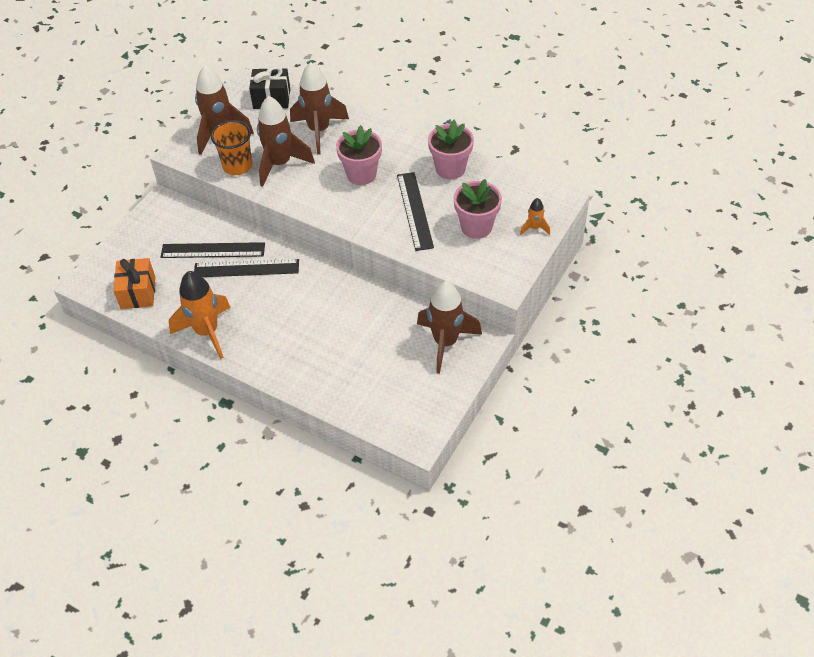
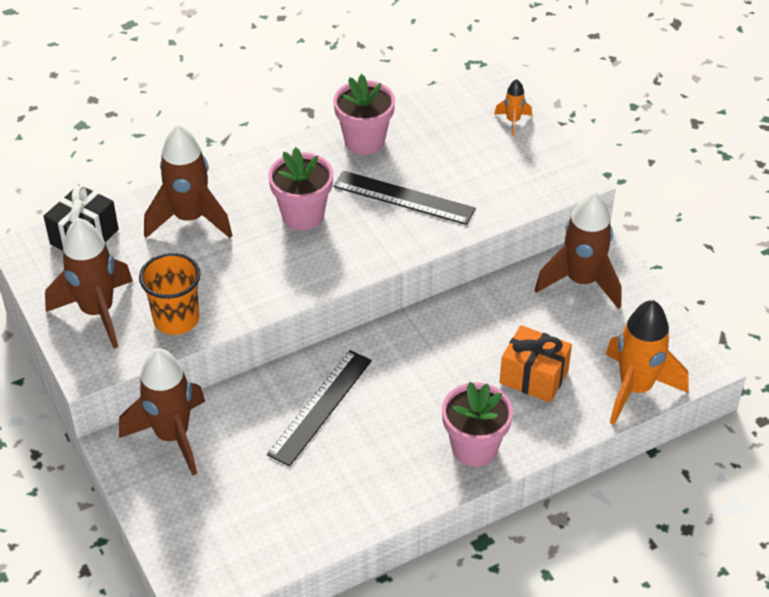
camera: 60 degrees left, 5 degrees down
orange gift [113,258,155,309] -> orange gift moved to [500,325,572,403]
black ruler [160,242,265,258] -> none
orange rocket [169,271,231,359] -> orange rocket moved to [606,300,689,425]
brown rocket [257,96,315,187] -> brown rocket moved to [119,348,205,476]
pink flower pot [454,179,502,239] -> pink flower pot moved to [442,382,513,467]

